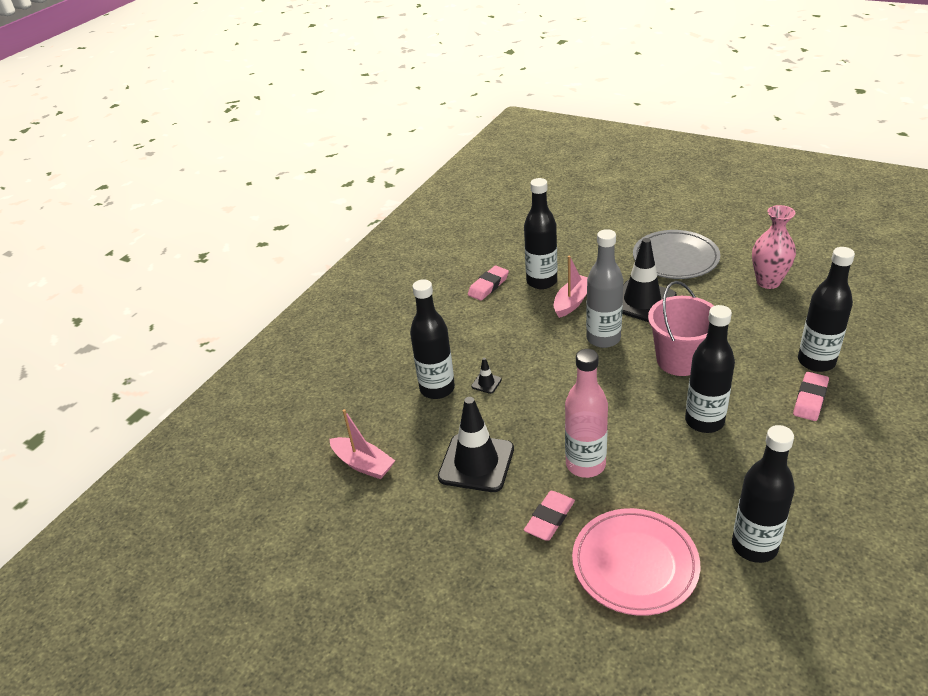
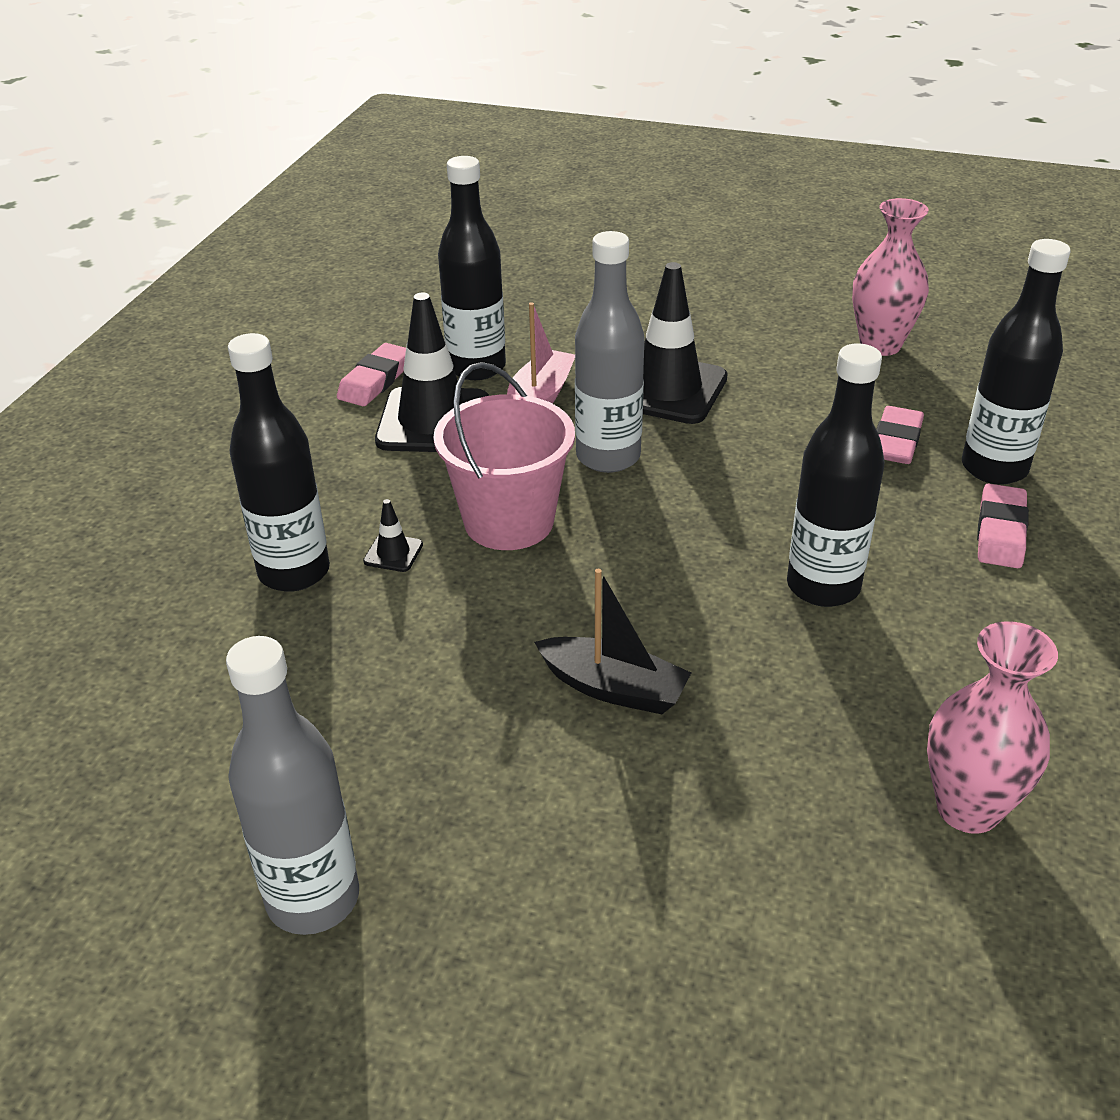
camera: 15 degrees left, 0 degrees up
pink boat [329,409,395,479] -> none
black traffic cone [438,397,514,492] -> black traffic cone moved to [375,292,489,452]
pink eraser [524,491,575,541] -> pink eraser moved to [876,406,924,464]
pink bottle [565,349,608,478] -> black boat [534,569,691,714]
pink plate [572,508,700,616] -> none
grey plate [633,230,720,279] -> none
pink bucket [648,281,714,376] -> pink bucket moved to [433,362,575,550]
black bottle [732,425,795,563] -> pink vase [927,621,1058,834]
none -> grey bottle [226,636,359,935]

